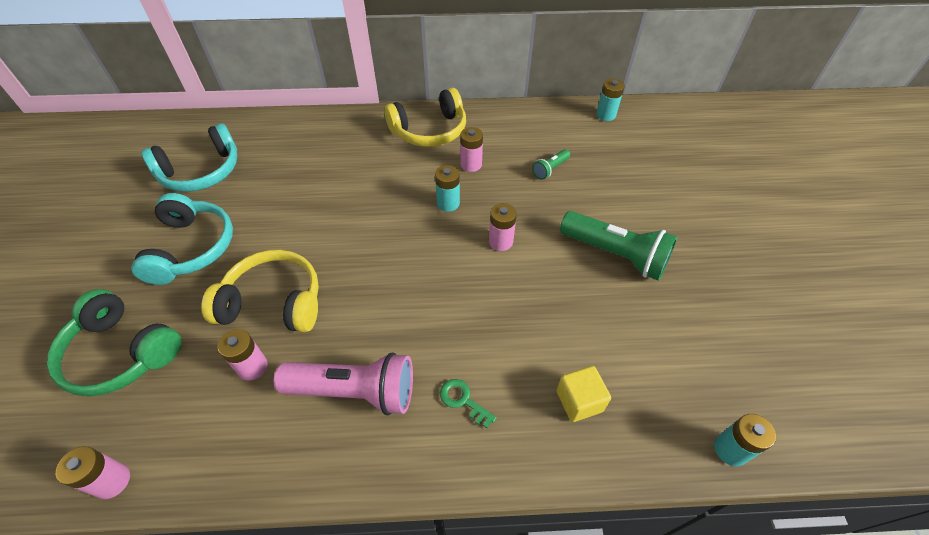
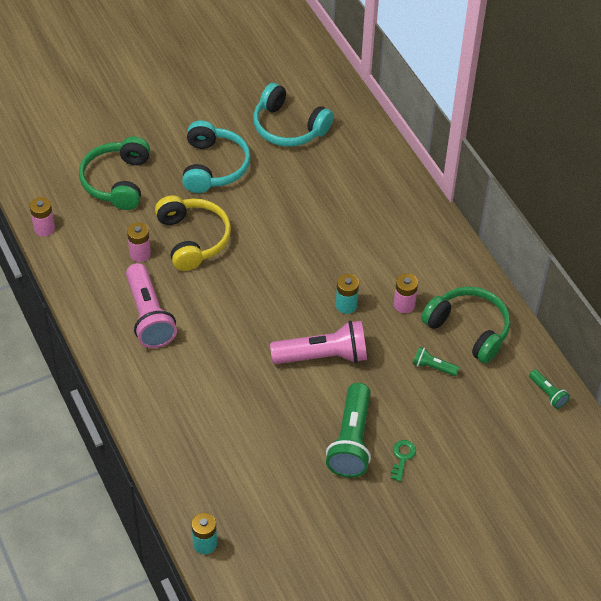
camera: 65 degrees right, 0 degrees up
turquoise headphones [131,193,233,285] -> turquoise headphones turned 60 degrees counterclockwise [182,120,251,193]
yellow headphones [384,88,466,147] -> none
green key [440,379,497,428] -> green key moved to [391,440,416,482]
pink battery [489,203,517,251] -> pink flashlight [270,321,367,364]
yellow cube [556,366,611,422] -> none
turquoise battery [596,79,625,121] -> green flashlight [529,369,570,409]
none -> green headphones [421,287,510,364]

